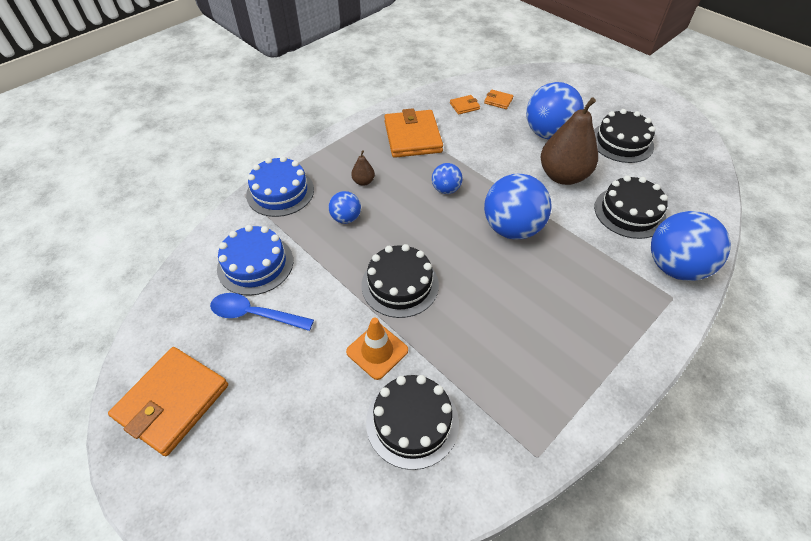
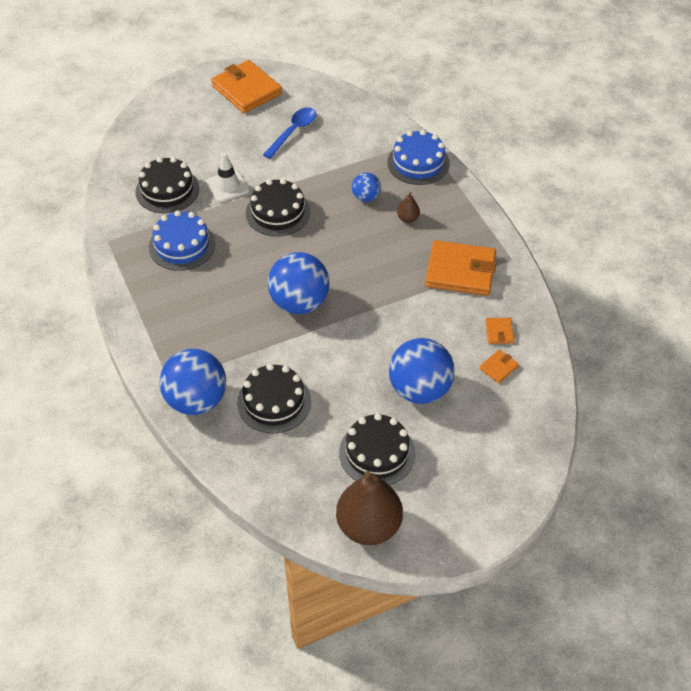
camera: 110 degrees right, 0 degrees up
blue cake [217,225,293,296] -> blue cake moved to [149,210,215,271]
orange traffic cone [346,317,408,380] -> white traffic cone [206,152,250,202]
blue ball [432,163,462,194] -> none
brown pear [540,97,598,185] -> brown pear moved to [336,471,403,545]

